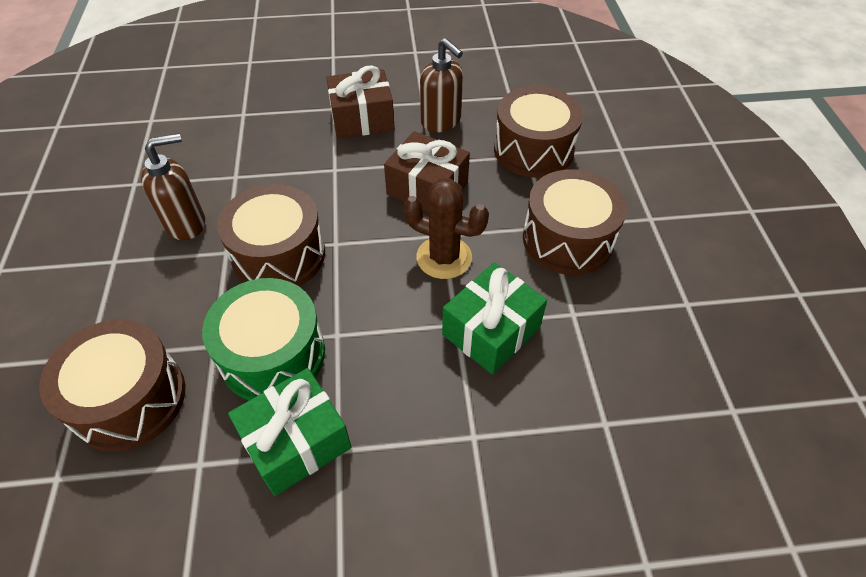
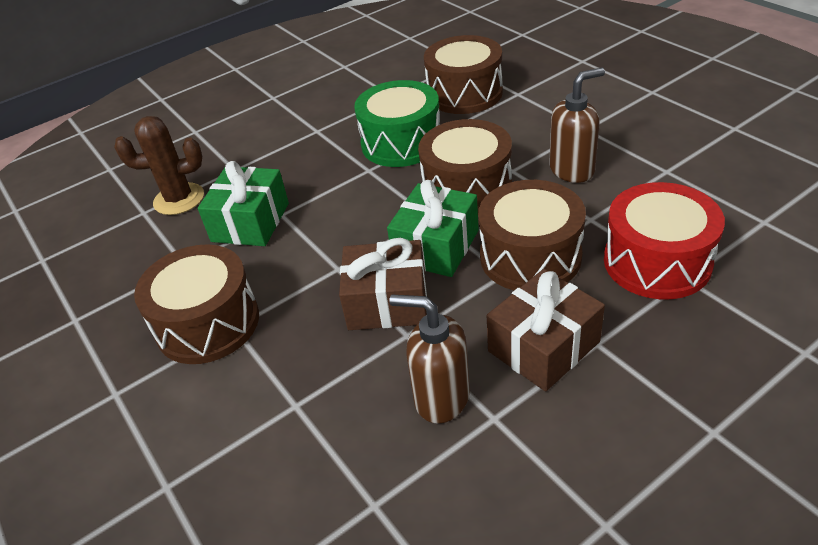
camera: 155 degrees right, 10 degrees down
brown soap dispenser [141,133,205,240] -> brown soap dispenser turned 150 degrees counterclockwise [549,68,605,183]
green gift [228,368,351,496] -> green gift moved to [387,180,479,277]
brown cactus [404,178,489,279] -> brown cactus moved to [114,116,204,215]
brown drum [494,86,583,178] -> brown drum moved to [478,180,586,290]
none -> red drum [604,182,725,299]

